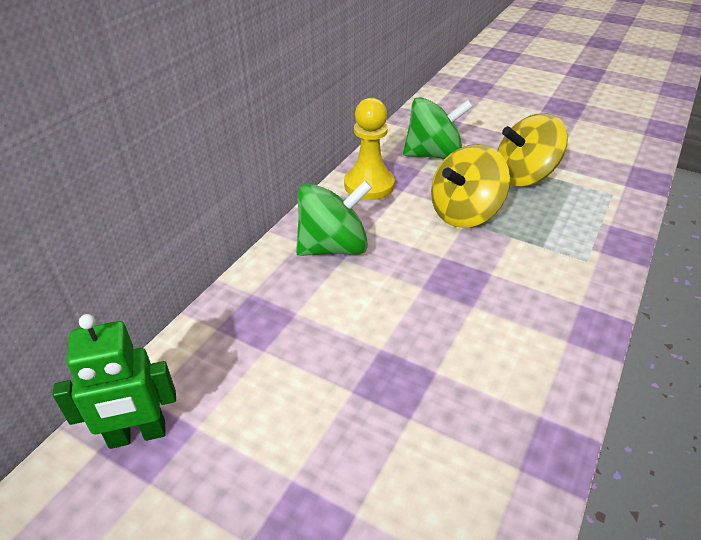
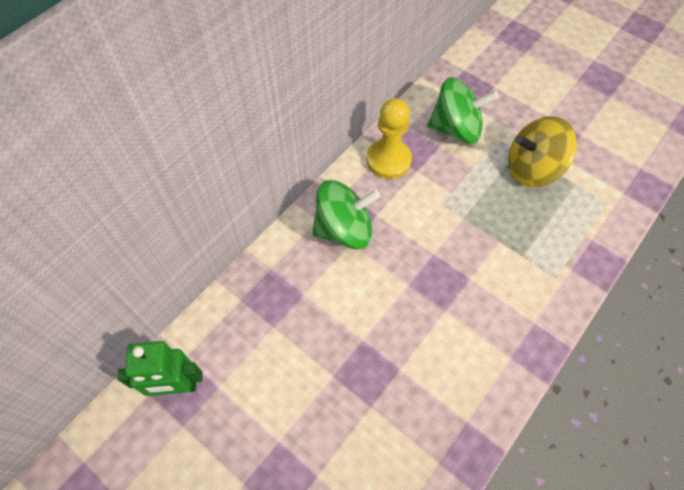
camera: 10 degrees right, 20 degrees up
yellow spinning top [431,144,510,228] -> none

